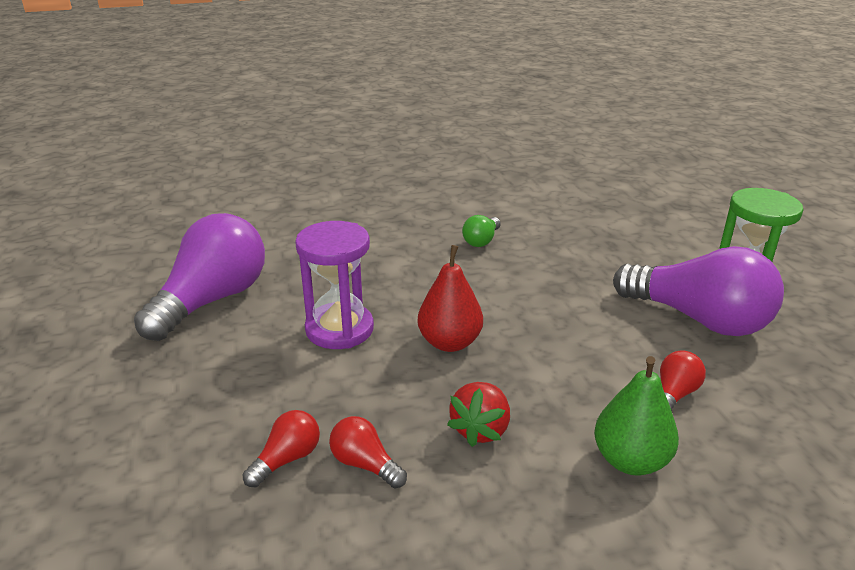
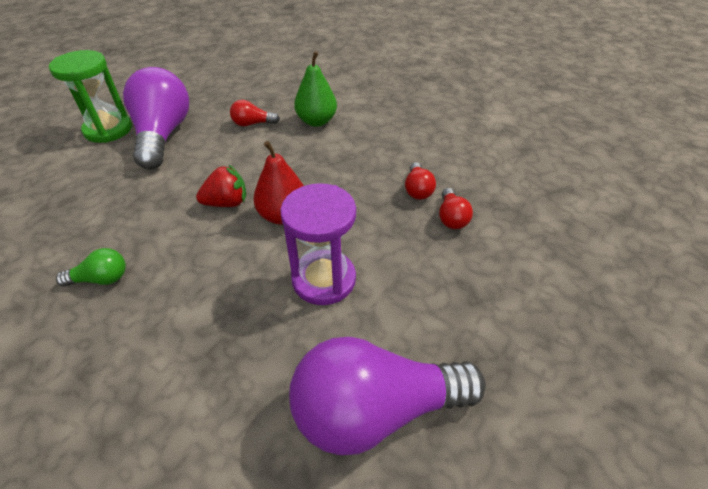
camera: 130 degrees left, 15 degrees up
red light bulb [242,410,320,488] -> red light bulb turned 90 degrees counterclockwise [439,188,473,229]
red strawberry [447,382,510,447] -> red strawberry moved to [196,165,246,207]

